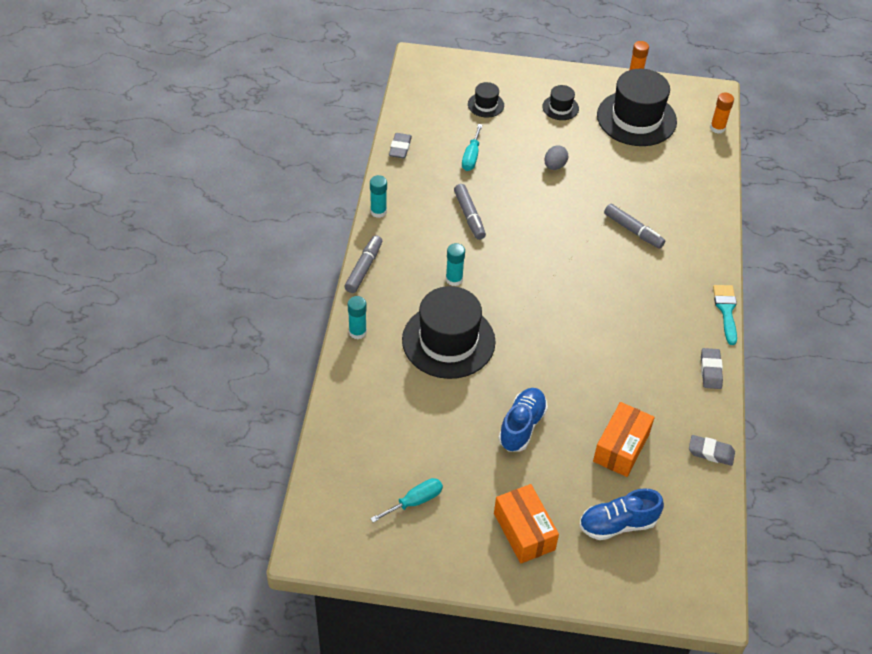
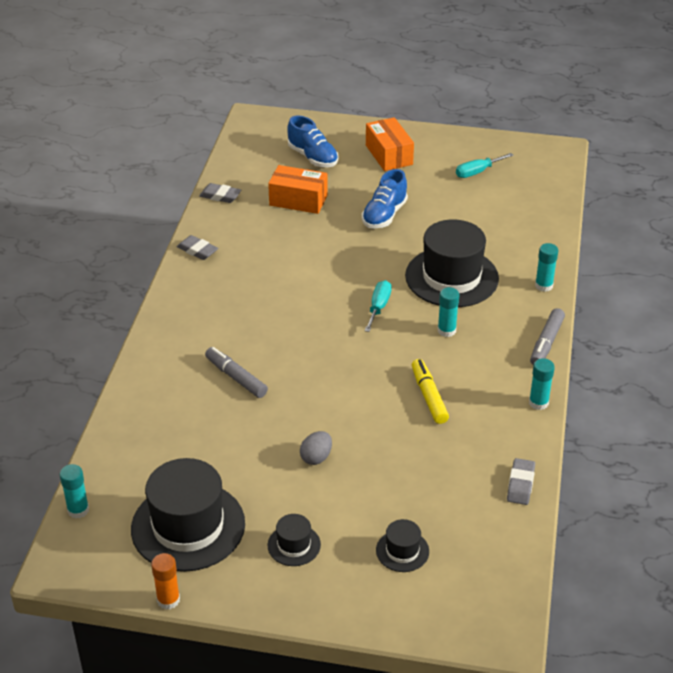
camera: 175 degrees left, 10 degrees down
grey marker [454,184,486,240] -> yellow marker [412,359,449,424]
turquoise screwdriver [462,124,482,171] -> turquoise screwdriver moved to [364,280,392,332]
blue shoe [579,488,664,540] -> blue shoe turned 60 degrees clockwise [287,115,338,167]
orange box [593,402,655,477] -> orange box turned 75 degrees clockwise [268,165,328,214]
grey eraser [701,348,723,389] -> grey eraser turned 60 degrees counterclockwise [177,235,218,260]
orange glue stick [710,92,734,134] -> turquoise glue stick [60,464,89,519]
turquoise brush [713,285,737,345] -> none

